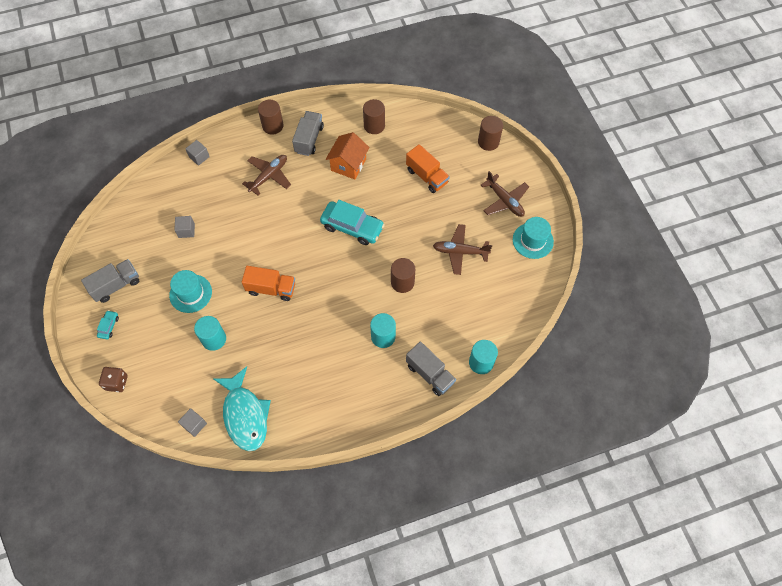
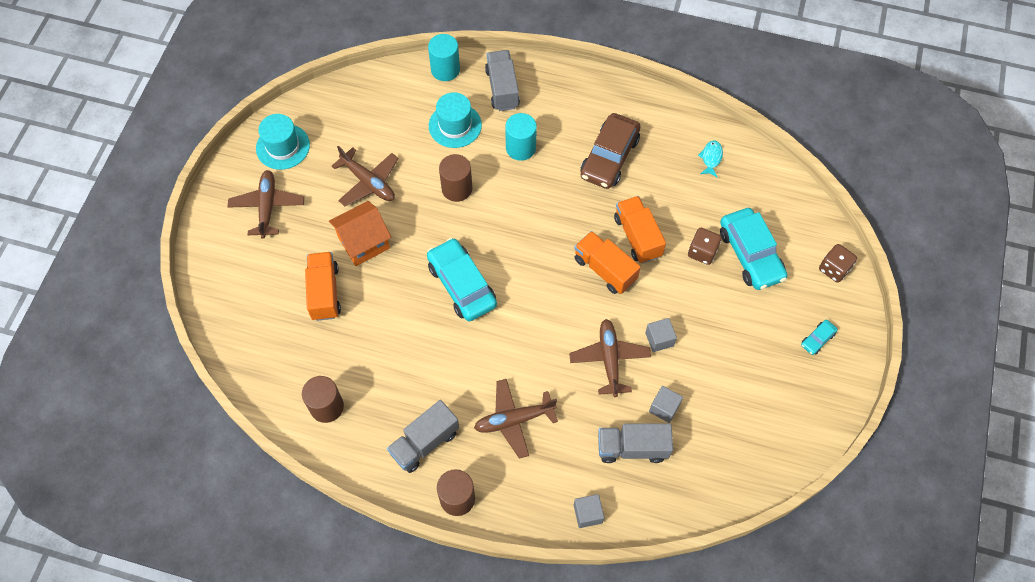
camera: 145 degrees left, 0 degrees up
grey truck [81,259,139,303] -> grey truck moved to [598,423,673,463]
turquoise hat [169,270,212,313] -> turquoise hat moved to [429,92,482,148]
grey cube [178,408,207,437] -> grey cube moved to [645,318,677,352]
turquoise cylinder [194,316,226,351] -> brown dice [688,228,722,265]
turquoise fish [214,366,271,451] -> turquoise fish [698,141,723,178], size x0.41
orange house [326,132,370,179] -> orange house moved to [329,201,391,266]
brown cylinder [478,116,503,151] -> none
none -> brown plane [569,319,651,397]
none -> brown car [581,113,640,189]
none -> orange truck [614,196,666,263]
none -> turquoise car [720,208,787,290]

